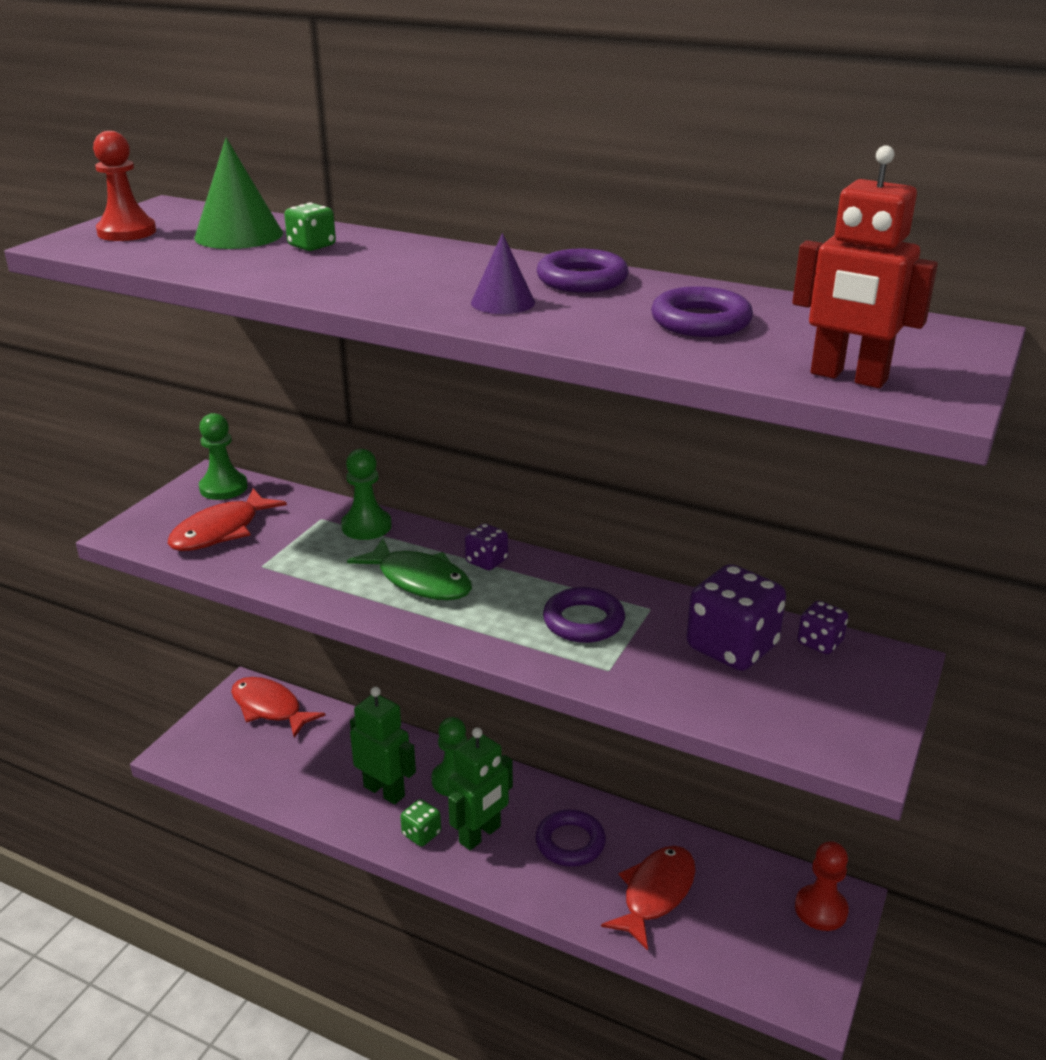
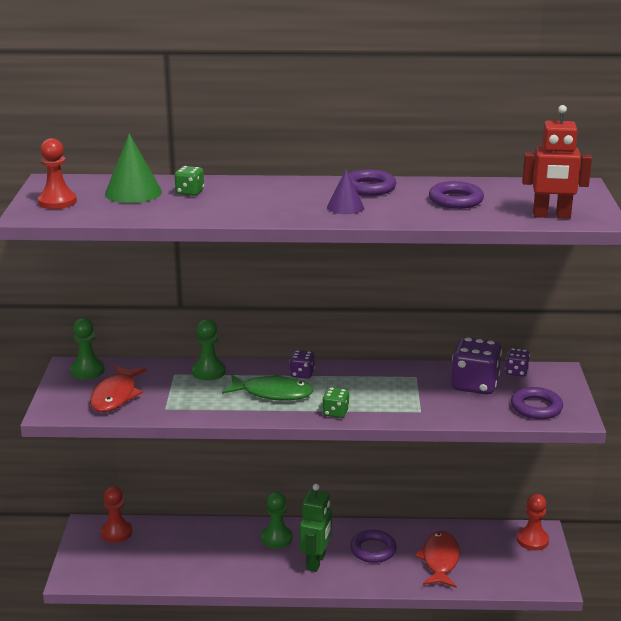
camera: 25 degrees left, 5 degrees down
red fish [231,677,325,738] -> red pawn [101,486,132,543]
green robot [350,687,416,805] -> none
green dice [400,799,441,847] -> green dice moved to [322,387,349,418]
purple ring [543,587,625,643] -> purple ring moved to [511,387,563,419]

